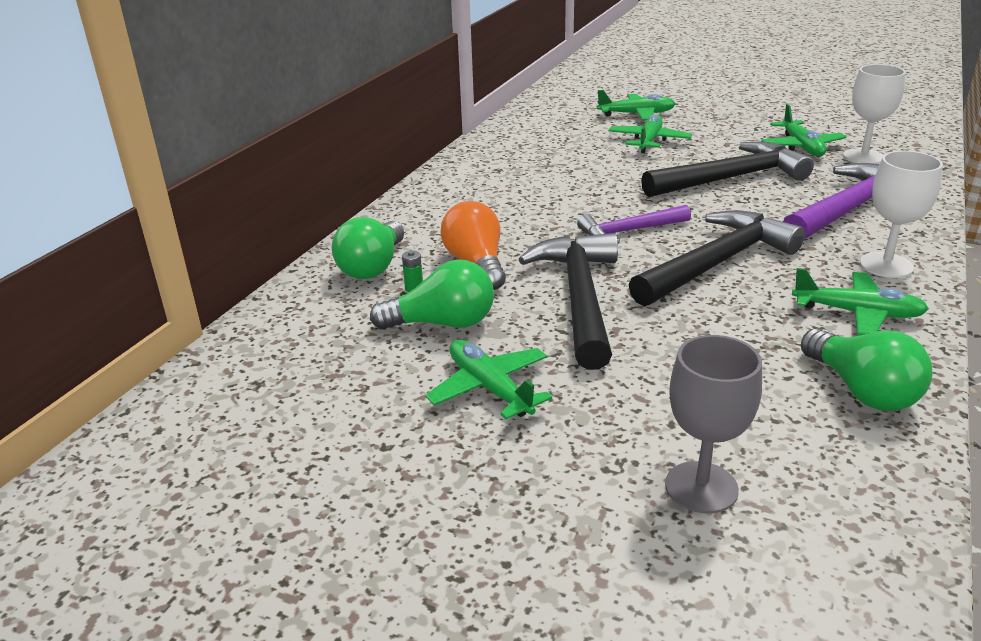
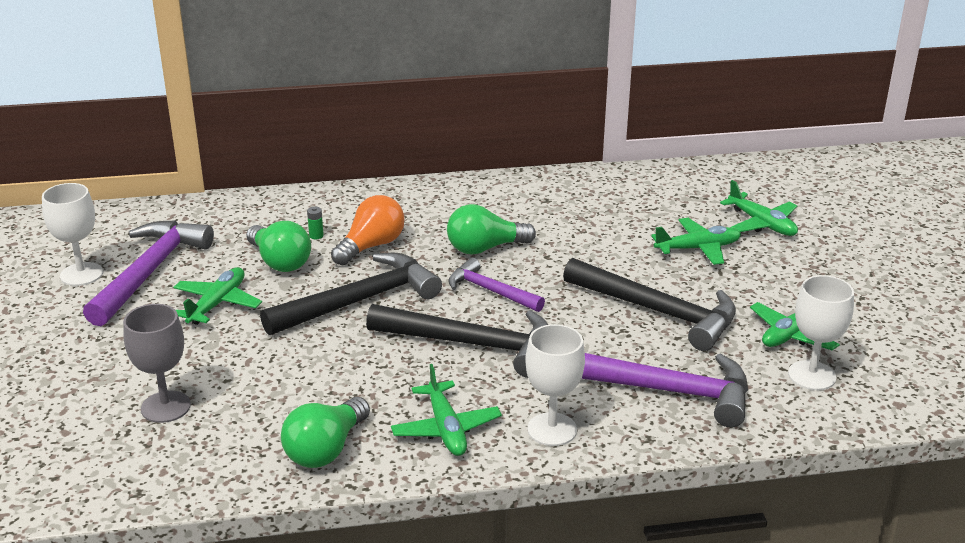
camera: 55 degrees right, 0 degrees up
green light bulb [332,217,404,279] -> green light bulb moved to [447,204,536,254]
none -> white goblet [42,183,103,286]
none -> purple hammer [83,220,214,326]

